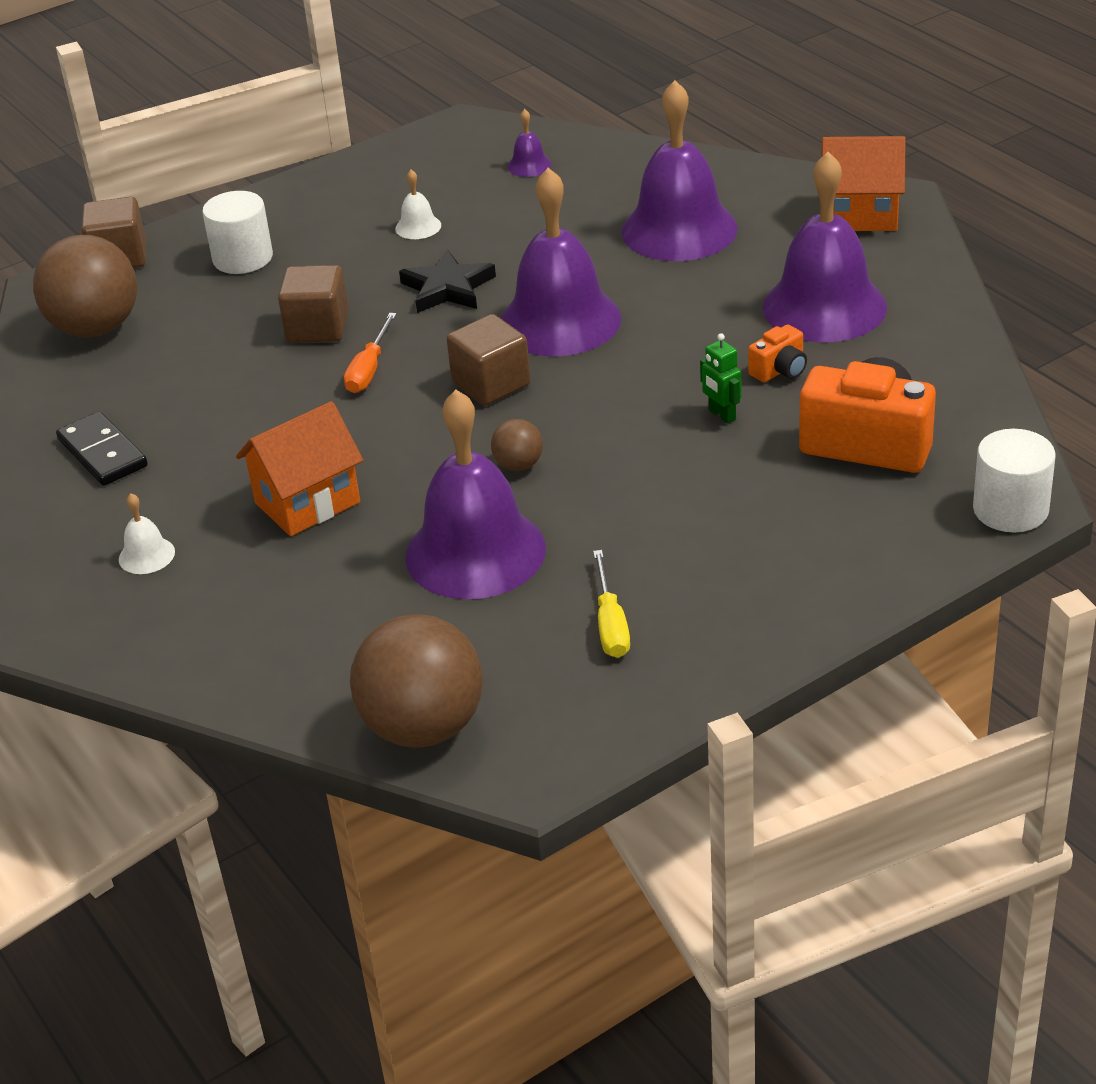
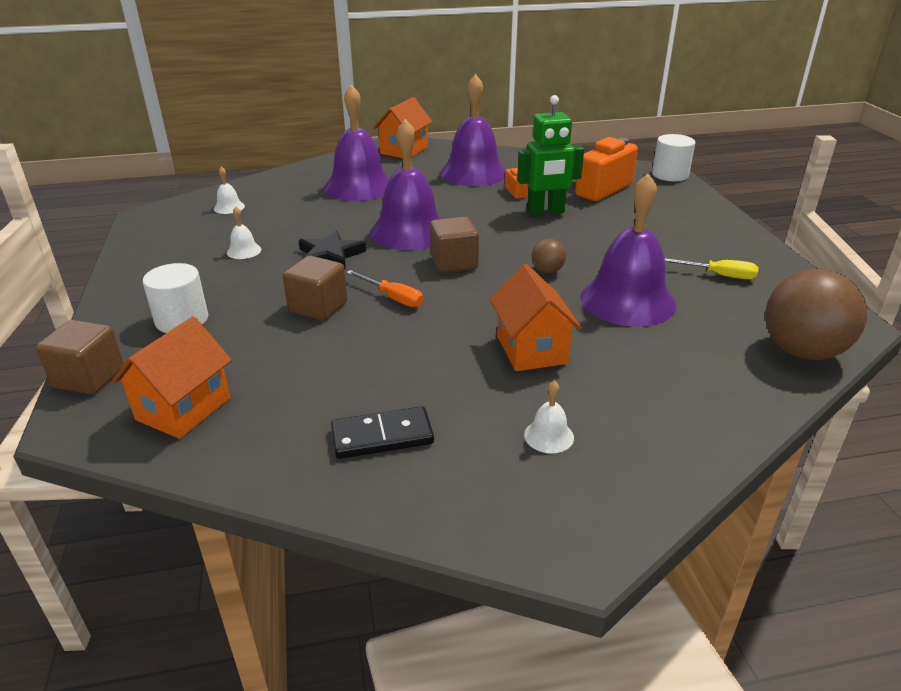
camera: 70 degrees left, 5 degrees down
brown ball [33,235,137,338] -> orange house [112,316,232,439]
purple bell [507,109,552,177] -> white bell [214,167,245,214]
green robot [700,333,742,424] -> green robot [517,95,584,216], size x2.04

